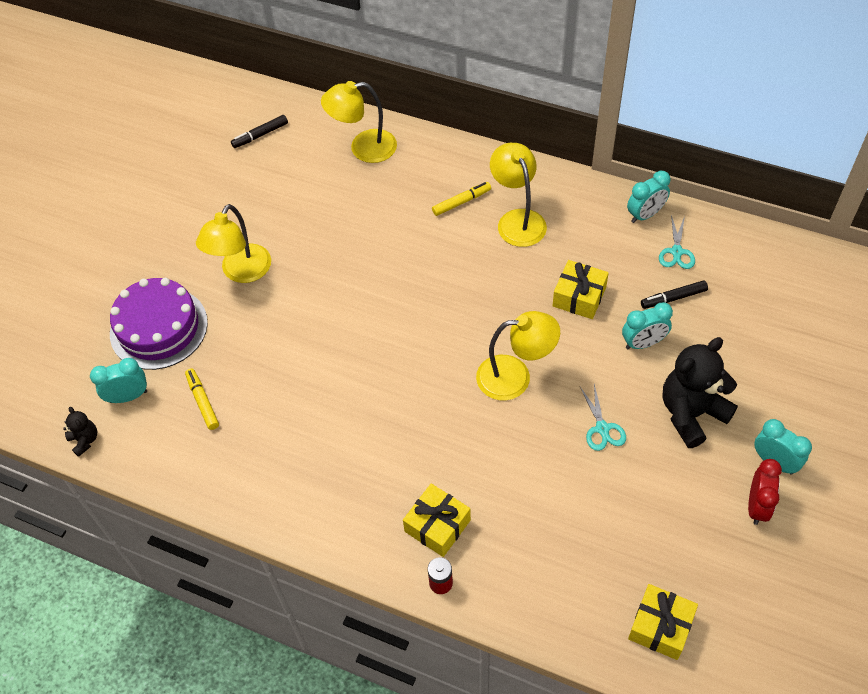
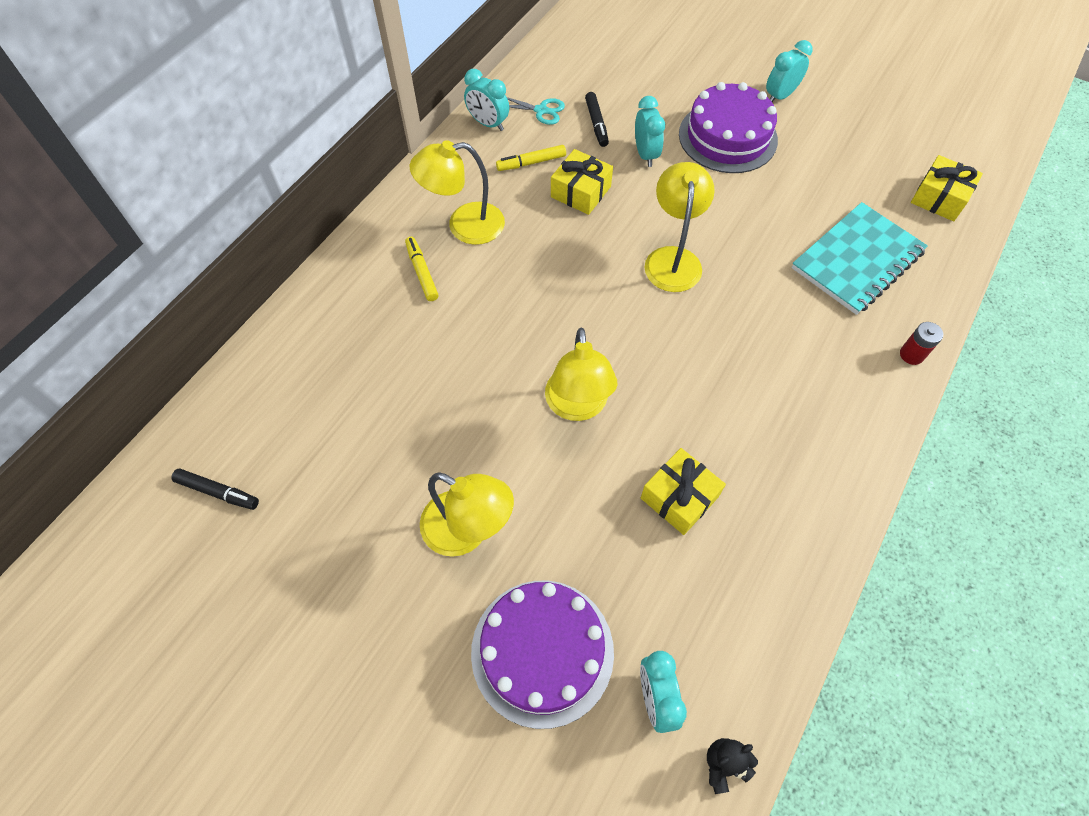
camera: 85 degrees left, 5 degrees up
yellow marker [185,368,219,430] -> yellow marker moved to [496,145,566,171]
black marker [231,115,288,148] -> black marker turned 45 degrees counterclockwise [171,468,259,510]
yellow lamp [321,81,397,163] -> yellow lamp moved to [545,328,617,421]
yellow gift [403,484,471,557] -> yellow gift moved to [641,448,726,535]
turquoise scissors [580,384,626,451] -> none
turquoise clock [627,171,671,223] -> turquoise clock turned 150 degrees clockwise [464,69,509,131]
black teddy bear [663,337,738,448] -> purple cake [679,82,778,173]
red clock [748,459,782,525] -> none
none -> turquoise notebook [792,202,928,315]

